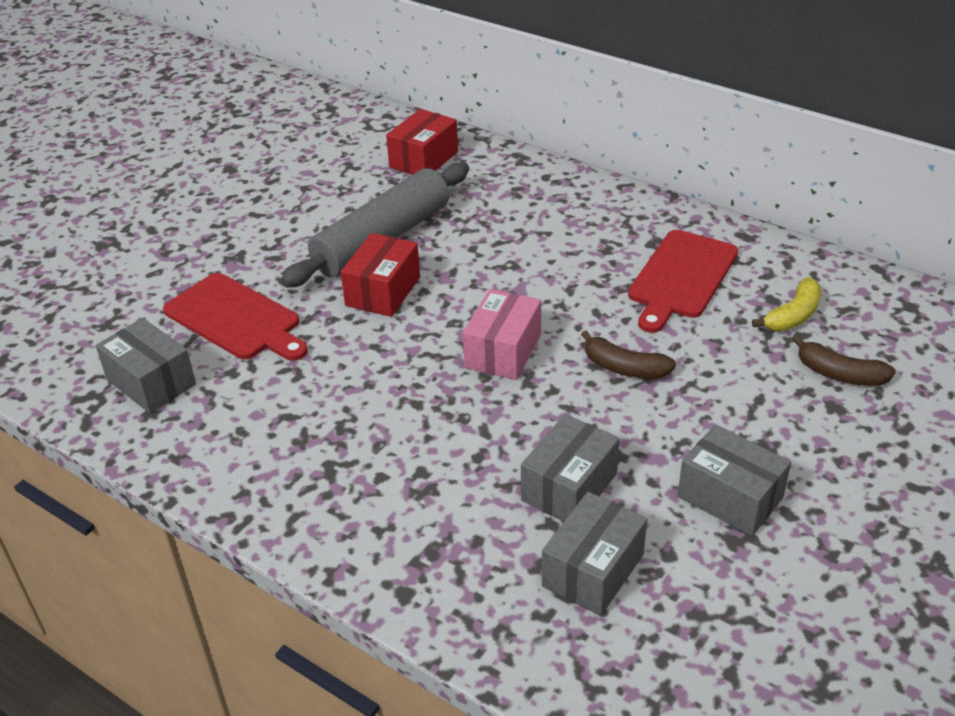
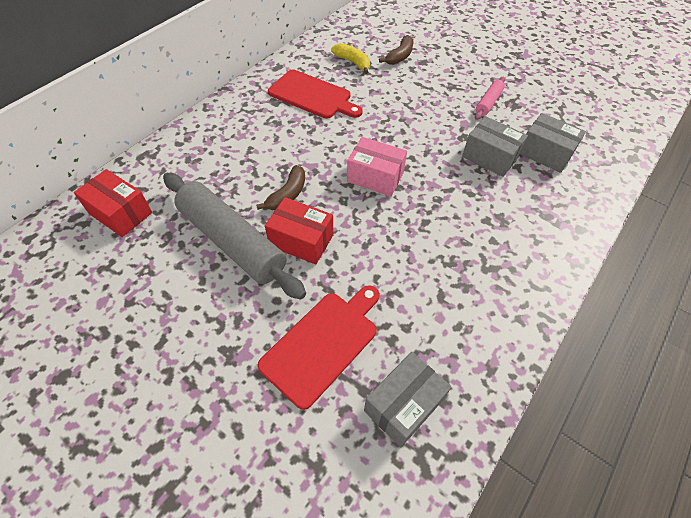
camera: 90 degrees left, 15 degrees up
brown banana [581,330,676,379] -> brown banana moved to [256,165,305,210]
grey box [678,425,791,536] -> pink rolling pin [475,77,505,120]

